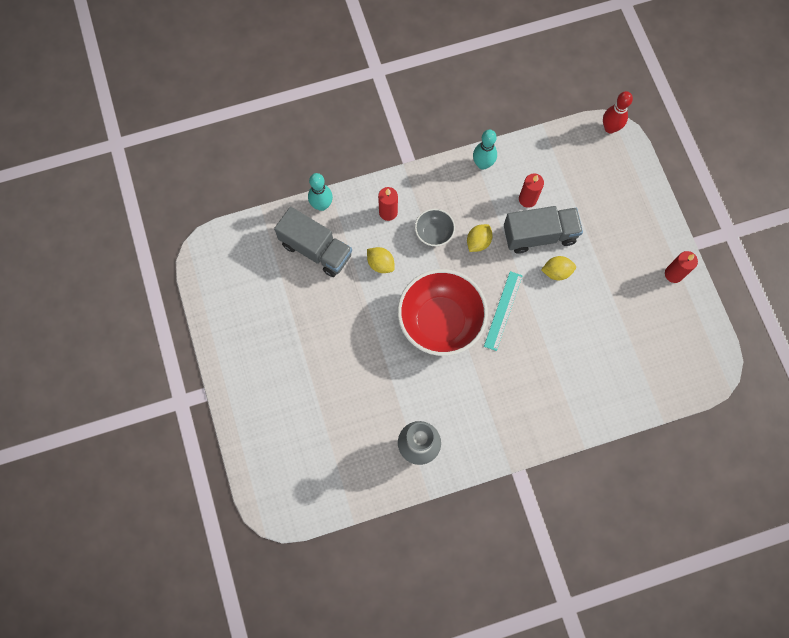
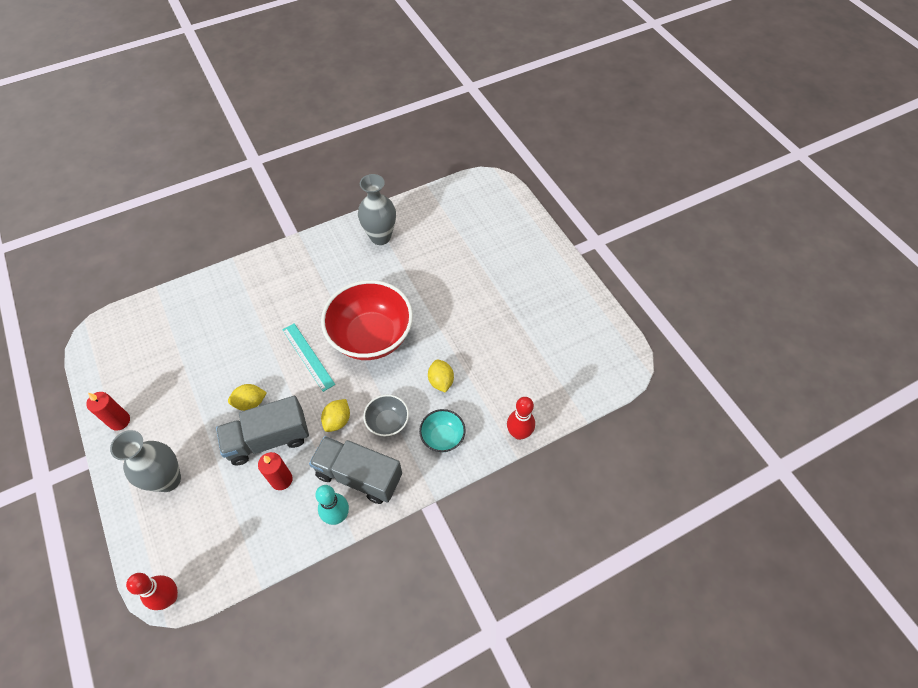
camera: 170 degrees right, 15 degrees down
grey truck [274,207,352,277] -> grey truck moved to [309,436,402,504]
turquoise bowling pin [308,173,333,211] -> red bowling pin [507,397,535,440]
yellow lemon [367,247,395,273] -> yellow lemon turned 45 degrees clockwise [428,359,454,393]
red candle [378,187,398,221] -> turquoise bowl [419,409,466,452]
turquoise ruler [484,271,523,351] -> turquoise ruler turned 45 degrees counterclockwise [282,323,335,392]
none -> grey vase [110,430,181,492]

